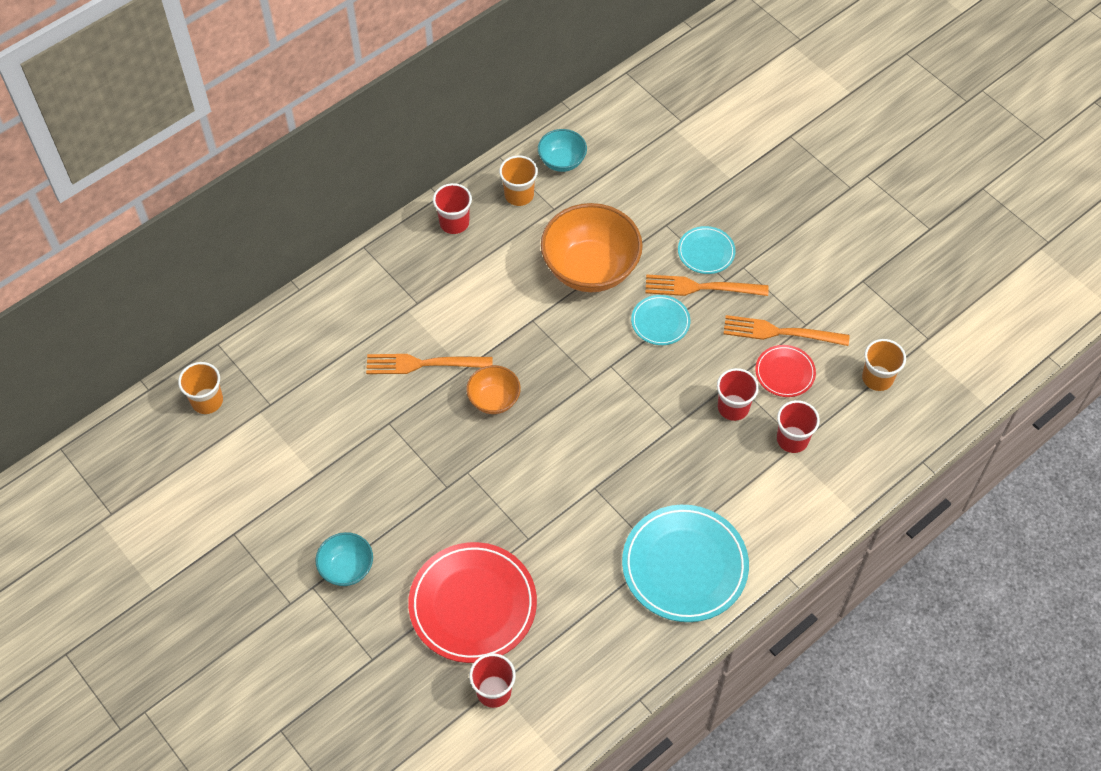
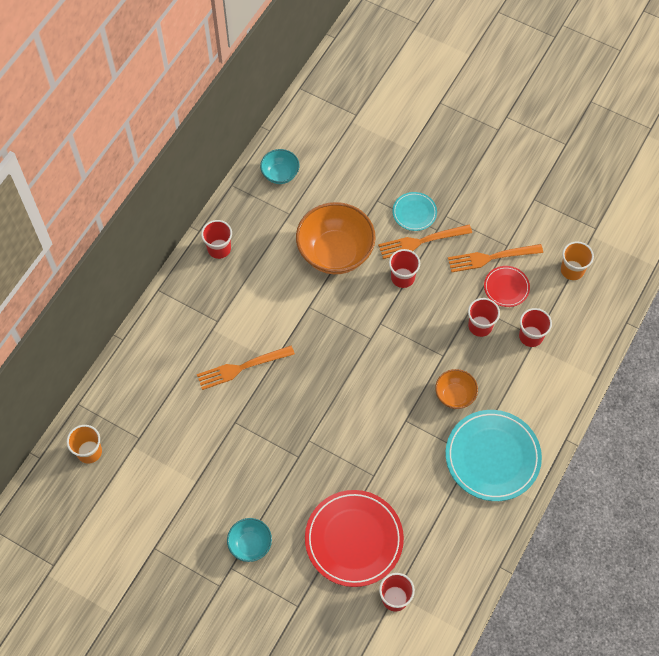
camera: 20 degrees left, 5 degrees up
orange bowl [466,365,521,414] -> orange bowl moved to [435,369,478,409]
orange cup [499,155,538,206] -> none
turquoise plate [631,295,690,345] -> red cup [389,249,420,288]

